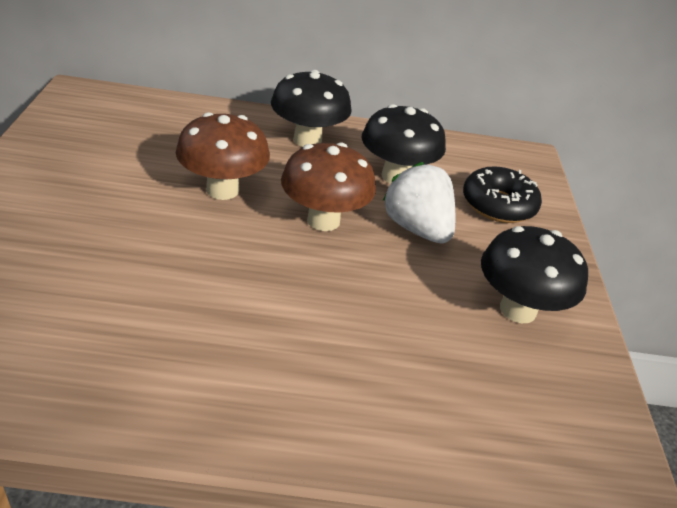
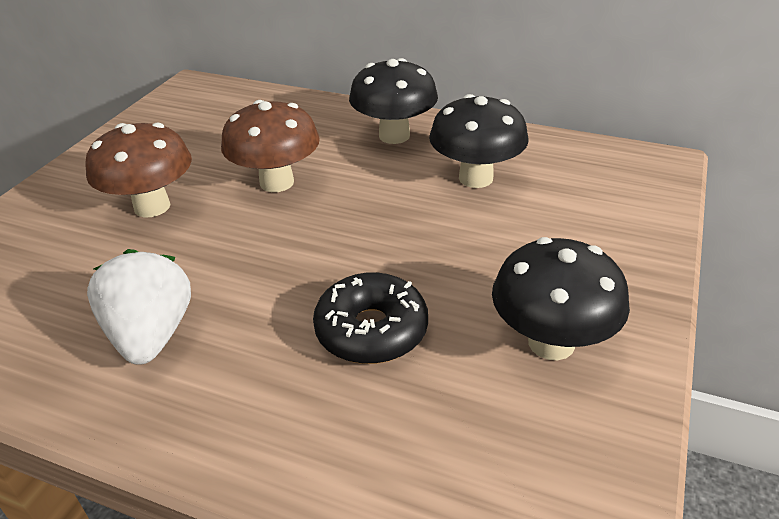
camera: 25 degrees right, 0 degrees up
brown mushroom [281,142,376,231] -> brown mushroom moved to [85,123,192,218]
white strawberry [382,162,455,243] -> white strawberry moved to [87,249,191,365]
black donut [463,166,542,223] -> black donut moved to [313,272,428,364]

